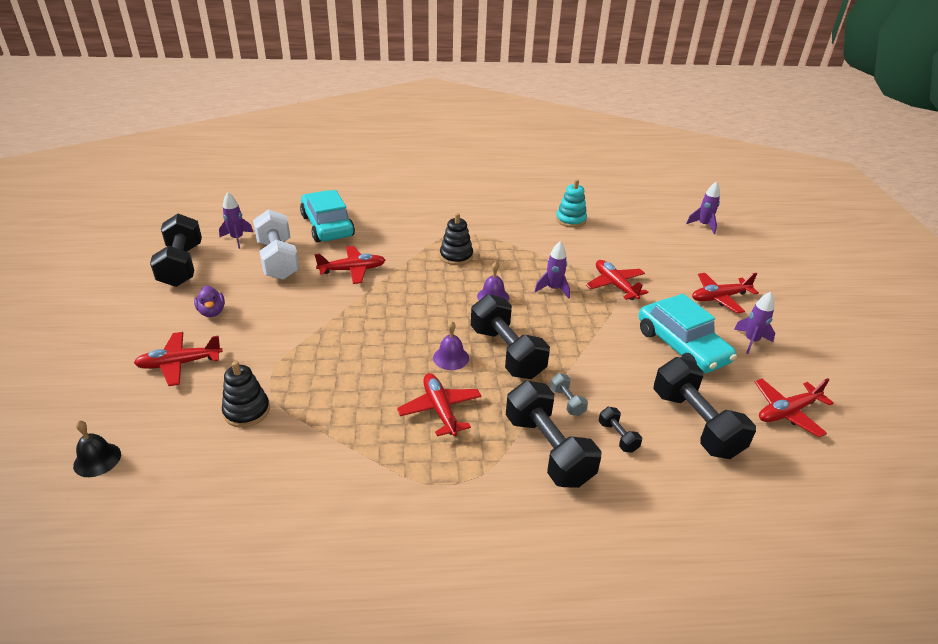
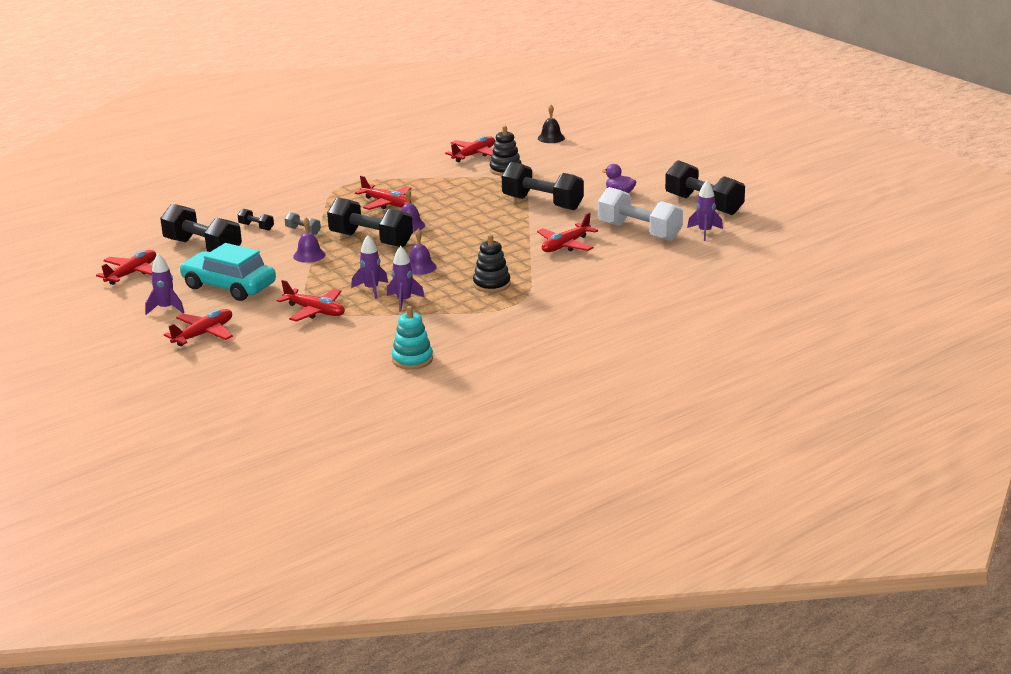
camera: 150 degrees right, 10 degrees down
red plane [134,332,223,386] -> red plane moved to [445,136,495,162]
turquoise car [300,190,355,242] -> none
black dumbbell [506,380,602,488] -> black dumbbell moved to [502,162,584,210]
purple rocket [686,181,720,234] -> purple rocket moved to [387,246,424,311]
none -> purple bell [293,218,325,263]

